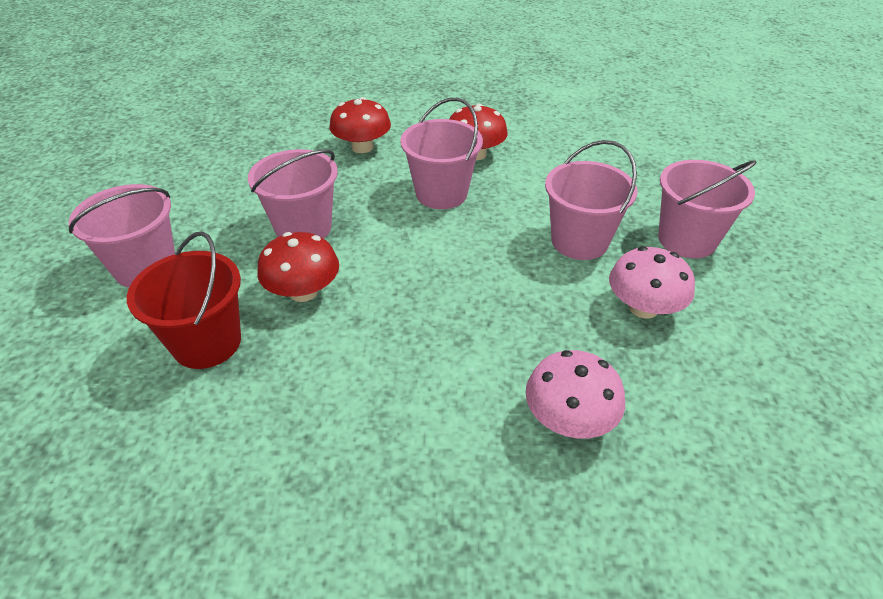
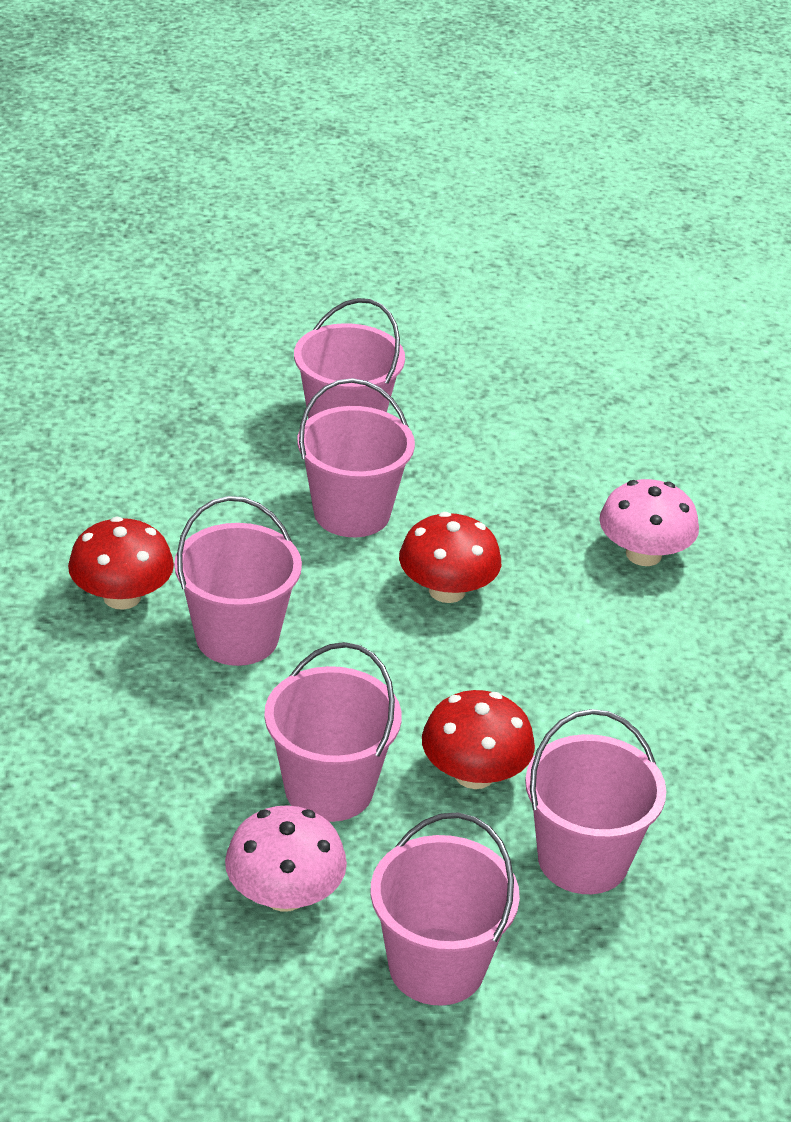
camera: 95 degrees left, 5 degrees down
red bucket [127,231,241,369] -> pink bucket [525,709,666,894]
red mushroom [329,97,391,153] -> red mushroom moved to [399,512,501,603]
pink mushroom [609,246,695,319] -> pink mushroom moved to [225,805,347,912]

